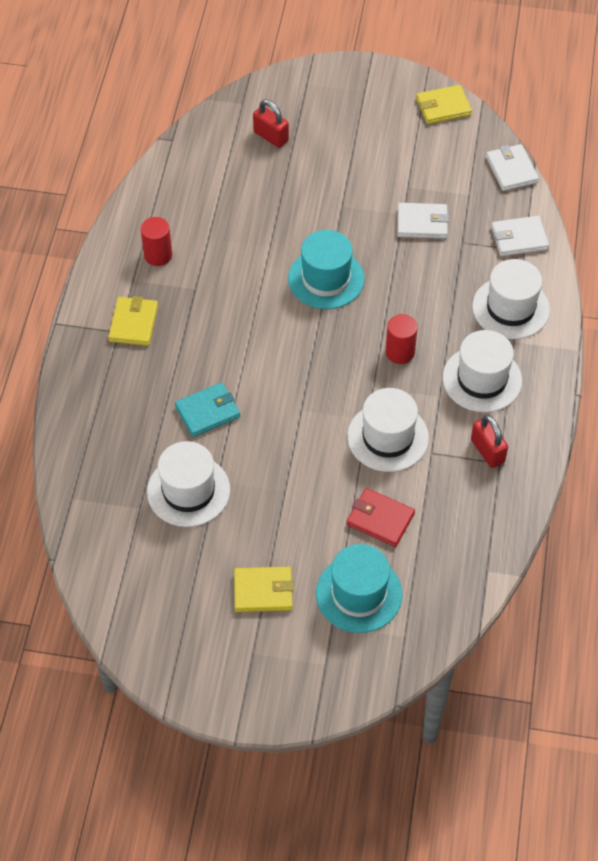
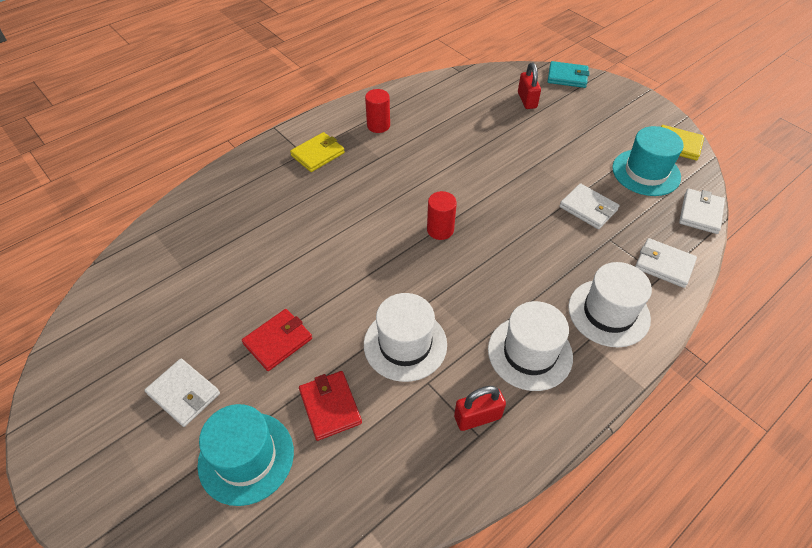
camera: 40 degrees right, 5 degrees down
white hat [147,441,230,527] -> none
turquoise wallet [175,382,240,437] -> turquoise wallet moved to [547,61,590,88]
yellow wallet [234,567,294,612] -> white wallet [145,359,220,427]
turquoise hat [288,230,364,309] -> turquoise hat moved to [612,126,684,196]
red cylinder [385,314,418,364] -> red cylinder moved to [427,191,457,240]
red padlock [471,415,508,468] -> red padlock turned 60 degrees clockwise [454,386,506,431]
none -> red wallet [242,309,312,371]

